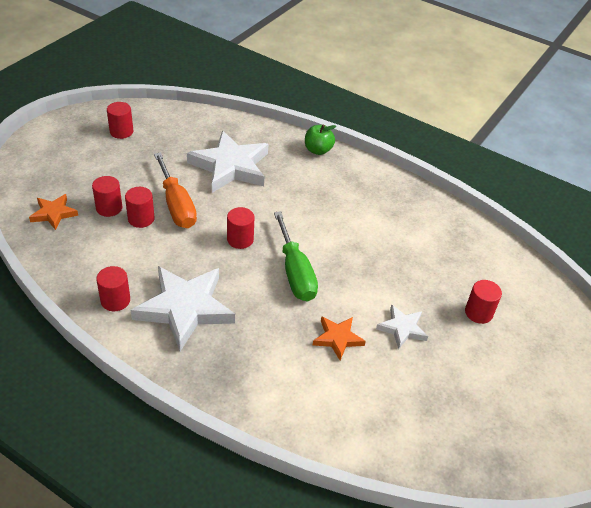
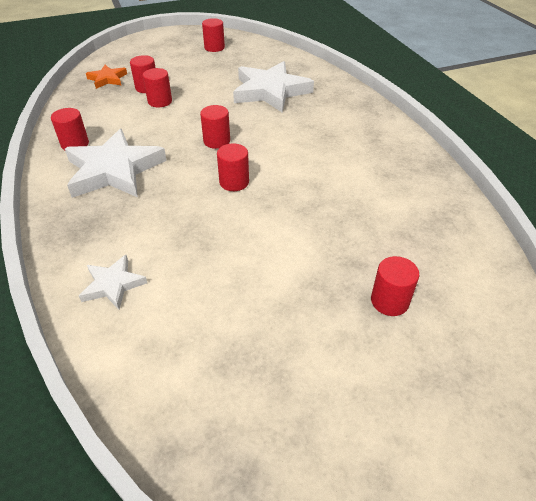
camera: 40 degrees right, 0 degrees up
orange screwdriver [154,153,197,228] -> none
green screwdriver [274,211,318,302] -> red cylinder [217,144,249,191]
green apple [305,124,336,155] -> none
orange star [313,316,366,361] -> none
white star [376,304,428,350] -> white star moved to [79,255,147,309]

